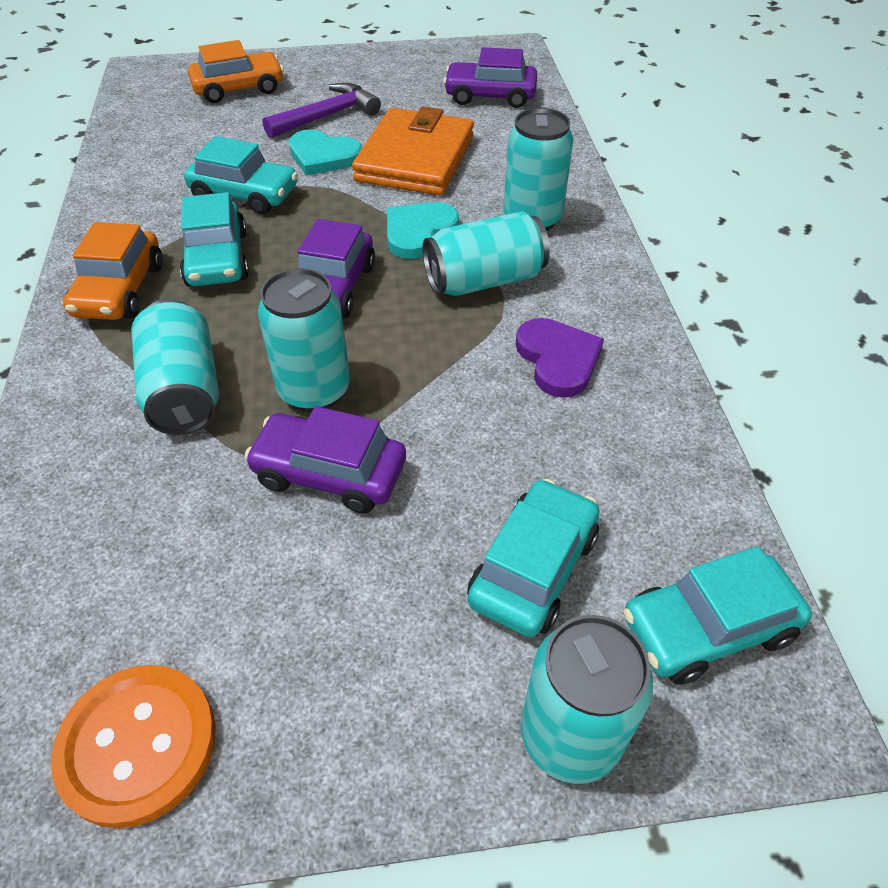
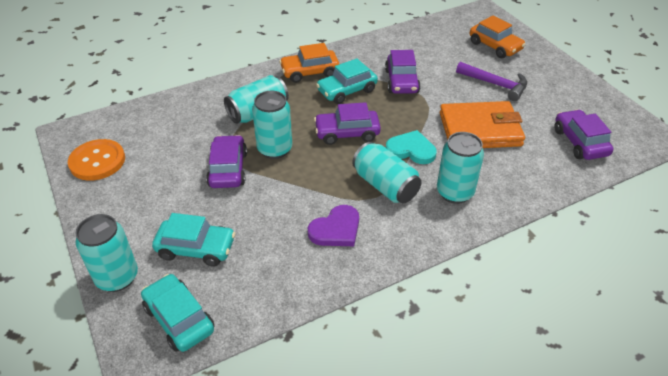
camera: 70 degrees right, 5 degrees down
turquoise car [184,136,298,214] -> purple car [385,50,421,94]
turquoise heart [289,129,362,176] -> none

